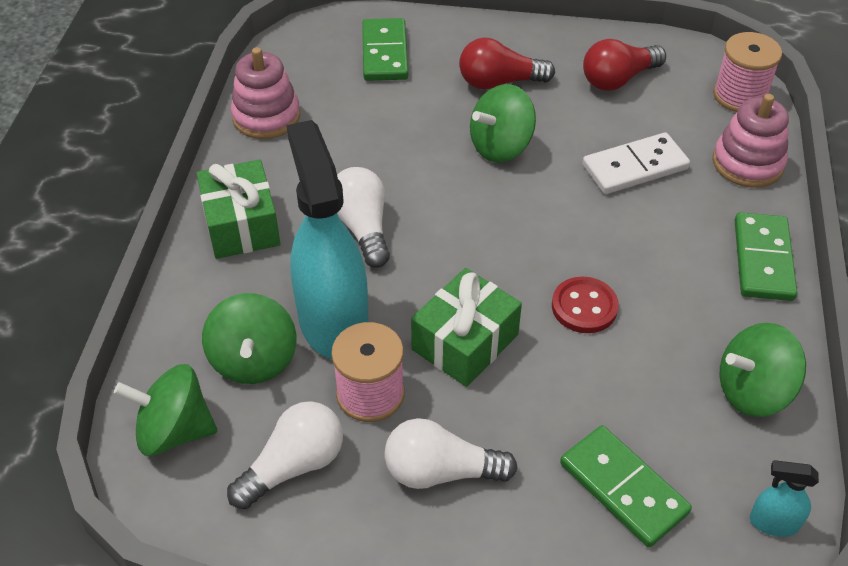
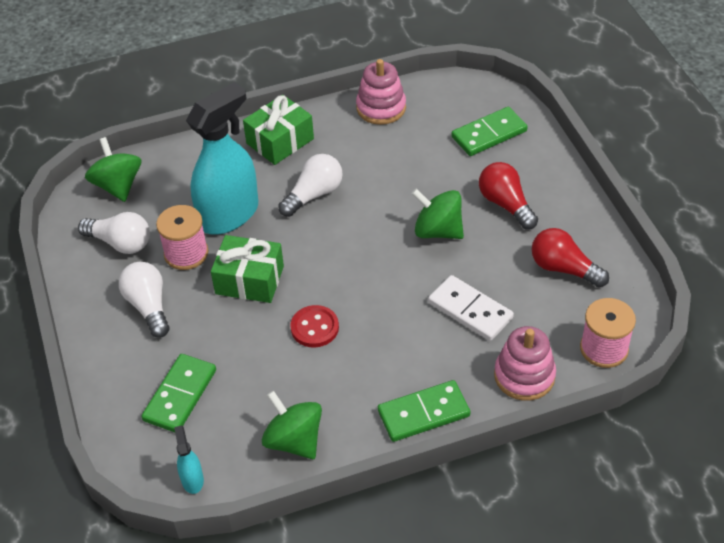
camera: 65 degrees right, 0 degrees up
green spinning top [202,293,297,384] -> none

